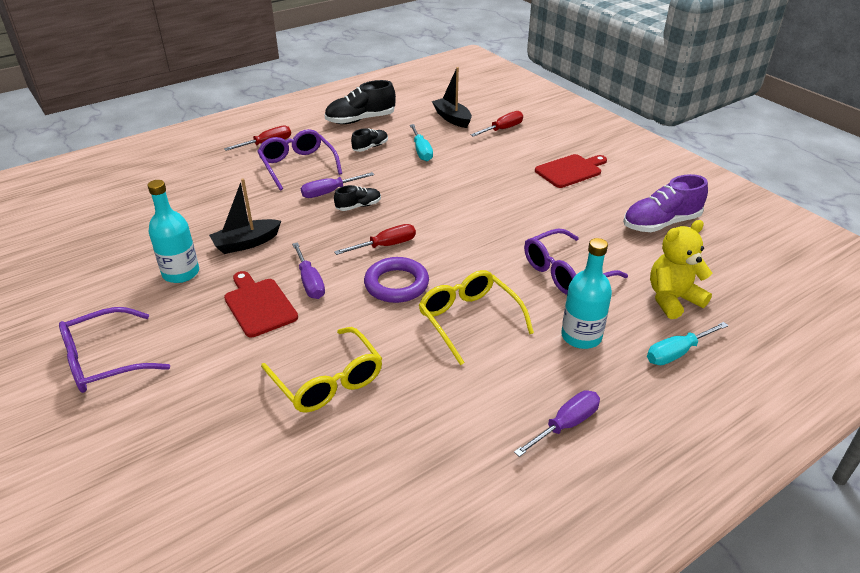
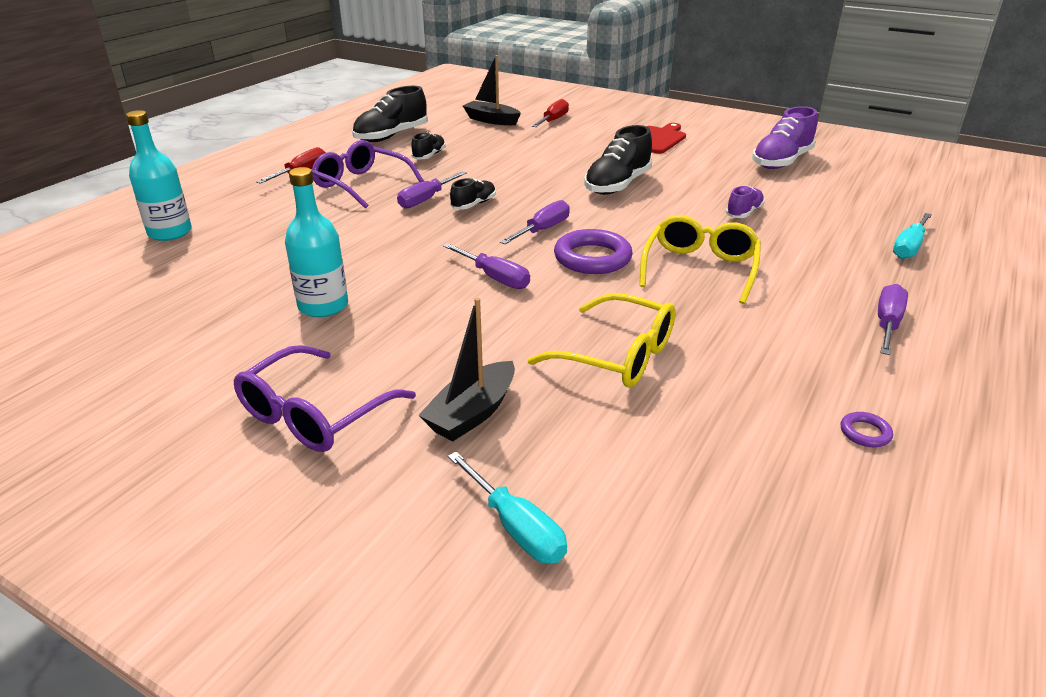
camera: 25 degrees left, 5 degrees down
black boat [209,178,281,254] -> black boat moved to [419,298,515,441]
red cutting board [224,271,298,337] -> none
red screwdriver [334,224,416,255] -> purple screwdriver [500,200,570,244]
turquoise screwdriver [410,124,433,161] -> turquoise screwdriver moved to [448,451,567,563]
yellow glasses [419,270,534,365] -> yellow glasses turned 75 degrees clockwise [639,215,761,304]
purple glasses [524,228,628,295] -> purple shoe [726,186,765,218]
turquoise bottle [561,238,612,349] -> turquoise bottle moved to [126,110,192,241]
yellow teddy bear [650,220,713,319] -> none
none -> black shoe [584,125,652,195]
none -> purple ring [841,412,893,447]

